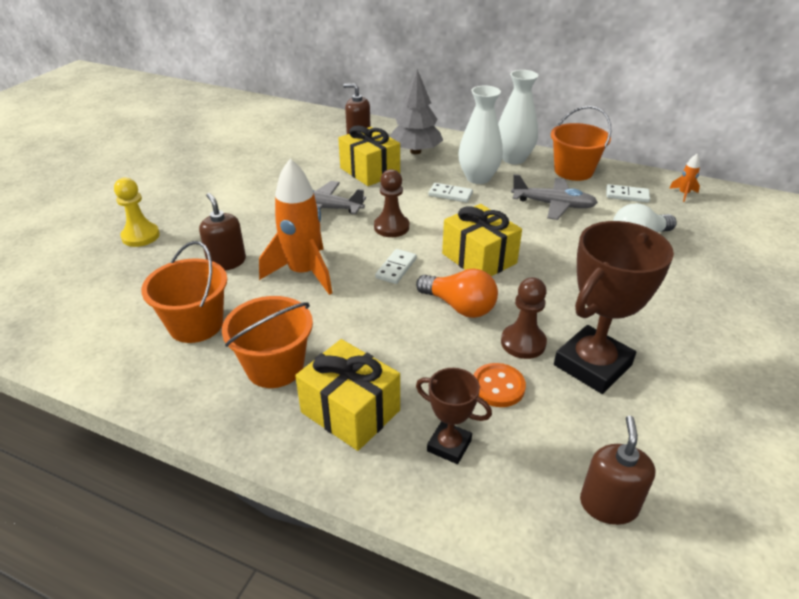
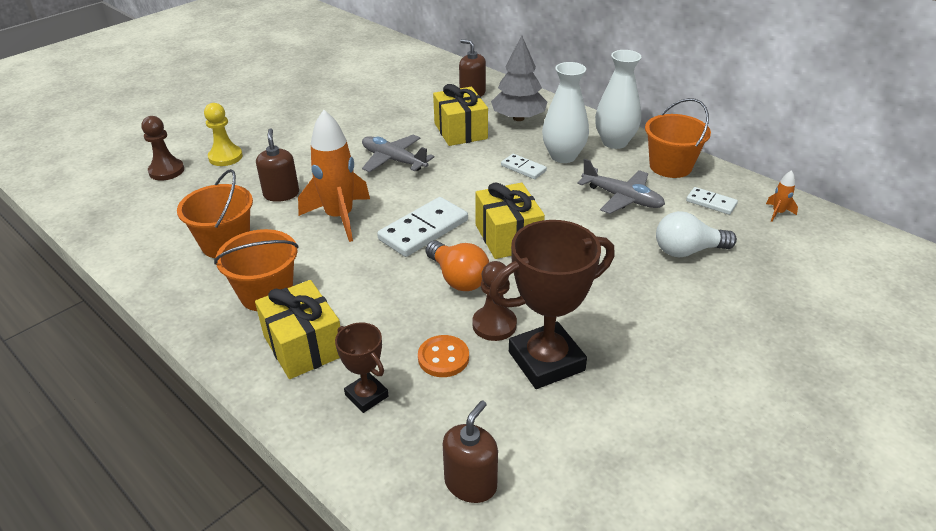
camera: 20 degrees right, 0 degrees up
brown pawn [374,169,409,237] -> brown pawn moved to [141,116,184,181]
white domino [375,249,417,284] -> white domino [377,197,468,257], size x1.82

